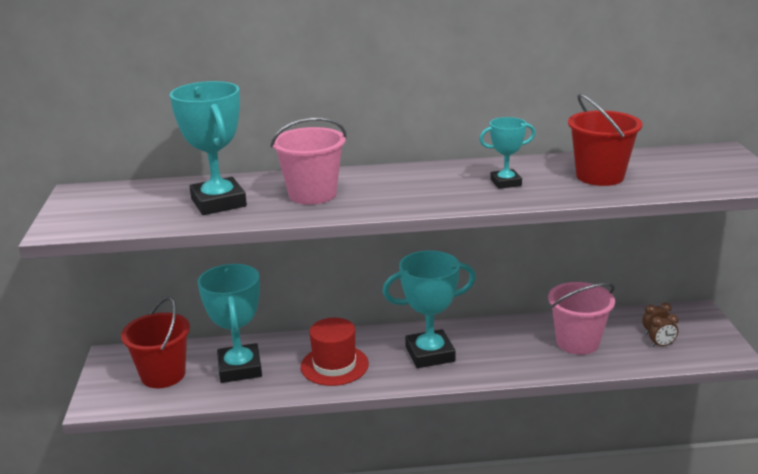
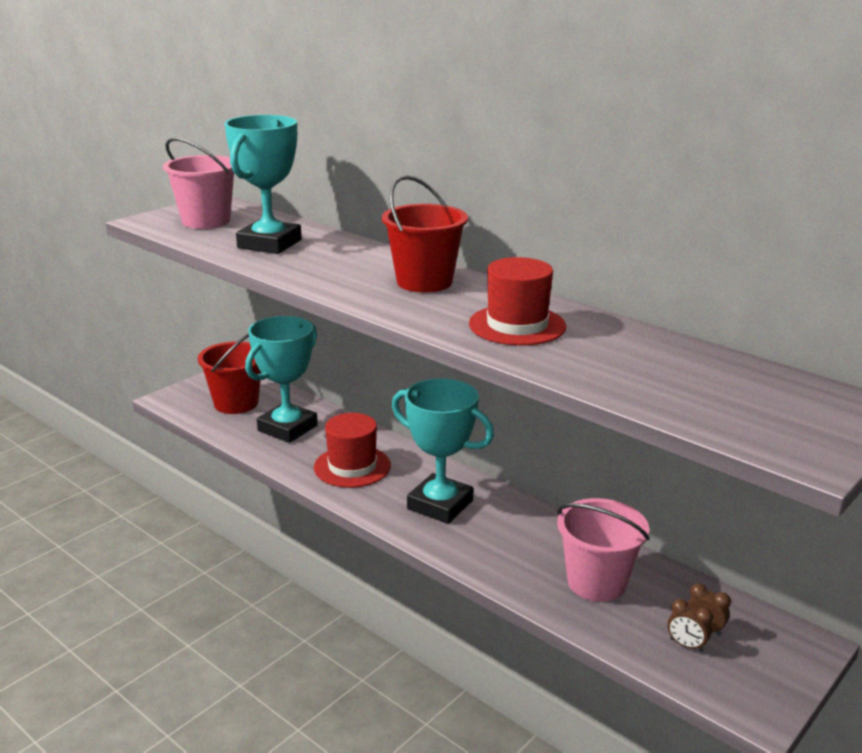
camera: 45 degrees right, 0 degrees up
pink bucket [271,117,347,205] -> pink bucket moved to [163,137,234,229]
turquoise trophy [479,117,536,189] -> red hat [469,257,566,346]
red bucket [568,94,643,186] -> red bucket moved to [382,175,468,293]

